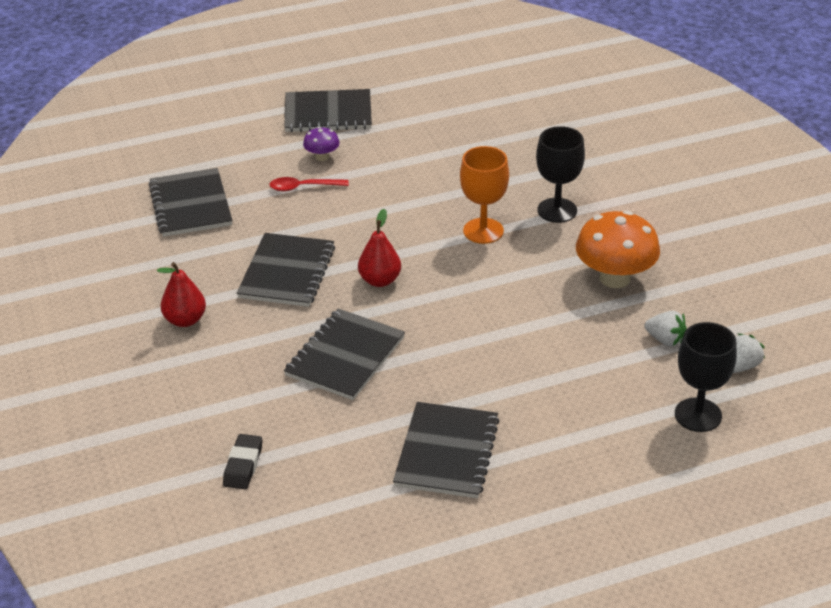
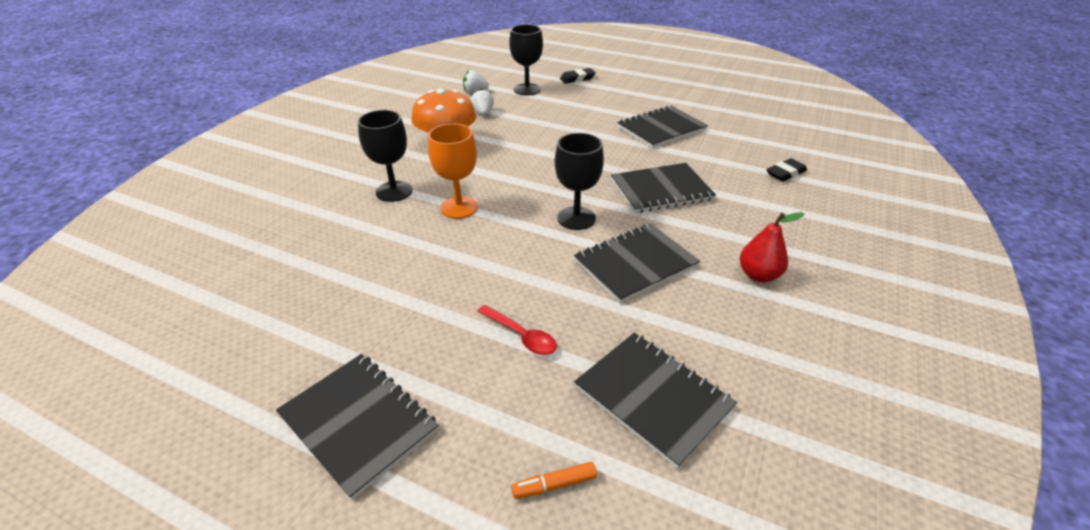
camera: 135 degrees left, 0 degrees up
black notebook [149,168,233,237] -> black notebook turned 75 degrees counterclockwise [574,333,737,469]
purple mushroom [303,127,340,161] -> none
red pear [358,209,401,287] -> black goblet [555,133,604,230]
none -> orange marker [511,462,597,499]
none -> black eraser [560,68,596,84]

